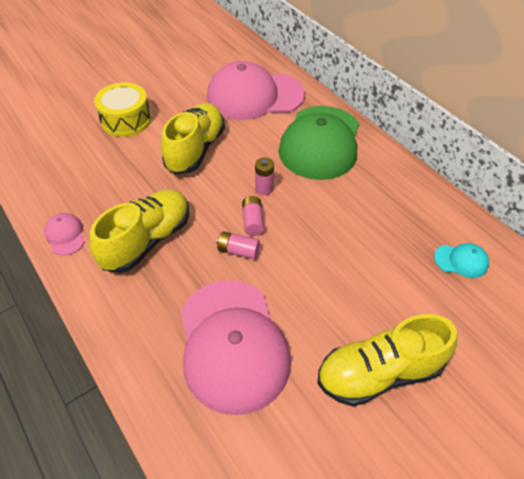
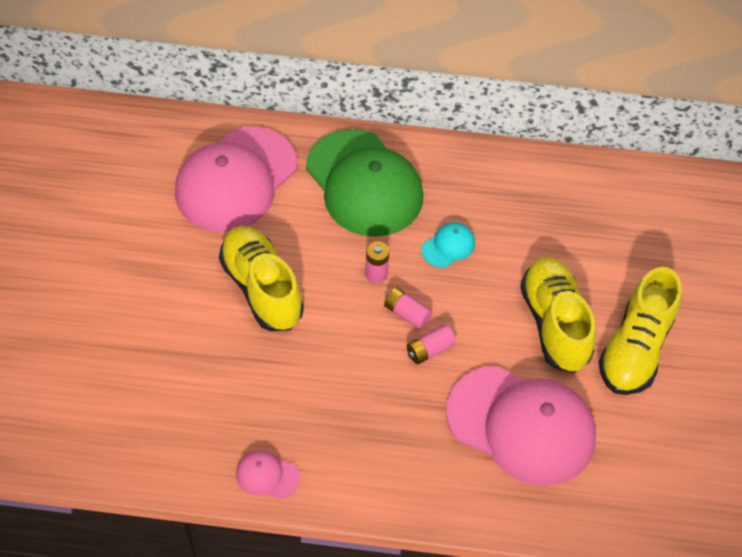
camera: 50 degrees left, 5 degrees up
yellow shoe [89,190,189,273] -> yellow shoe moved to [520,257,596,373]
yellow drum [94,82,151,137] -> none
turquoise cap [434,243,489,278] -> turquoise cap moved to [422,222,475,268]

